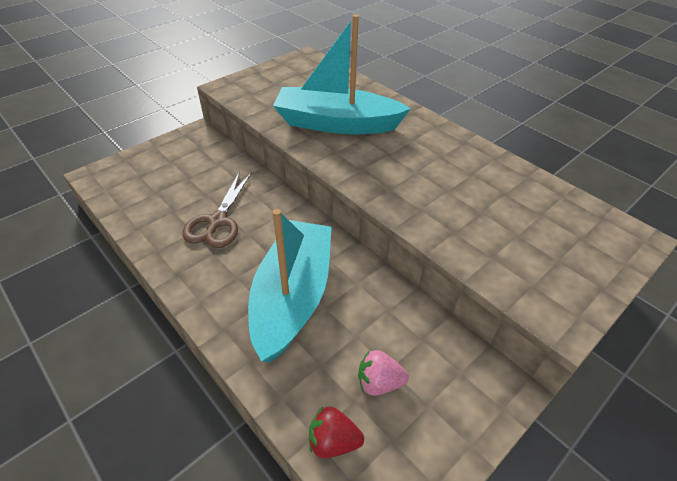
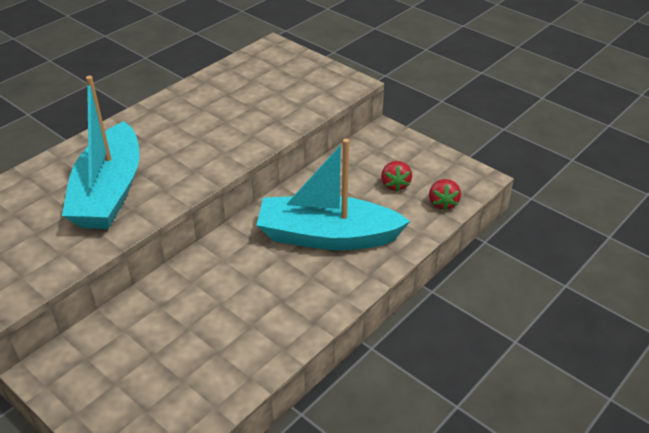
camera: 95 degrees left, 5 degrees down
brown scissors [182,171,251,248] -> none
pink strawberry [358,350,409,396] -> red strawberry [381,161,412,192]

